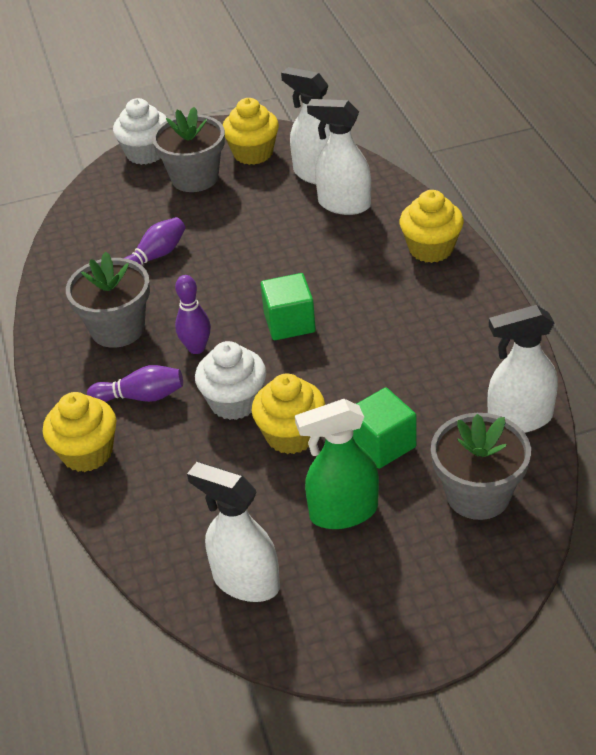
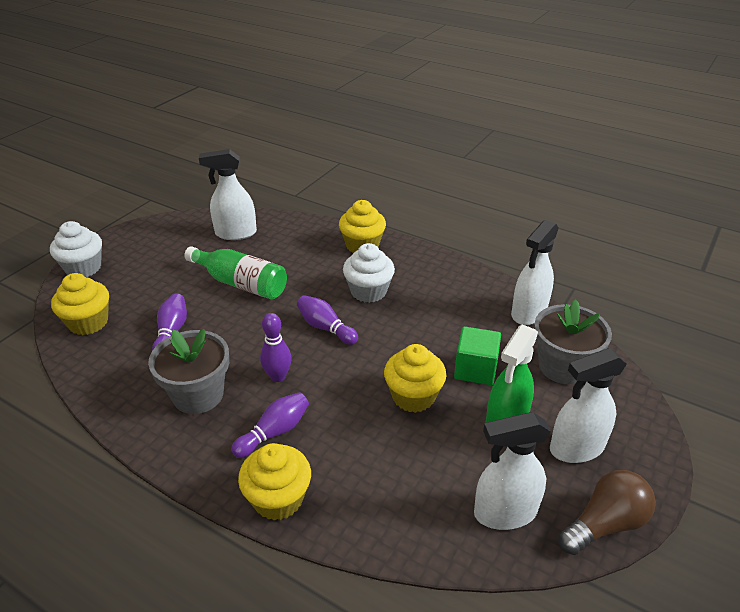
camera: 45 degrees left, 5 degrees down
grey flower pot [152,107,225,192] -> none
white cupcake [195,341,266,420] -> white cupcake moved to [343,243,395,303]
yellow cupcake [223,98,279,165] -> yellow cupcake moved to [51,273,109,335]
green cube [261,273,316,340] -> purple bowling pin [297,295,358,345]
white spray bottle [307,99,371,215] -> white spray bottle moved to [550,348,627,463]
none -> green bottle [184,246,287,300]
none -> brown light bulb [558,470,656,555]

